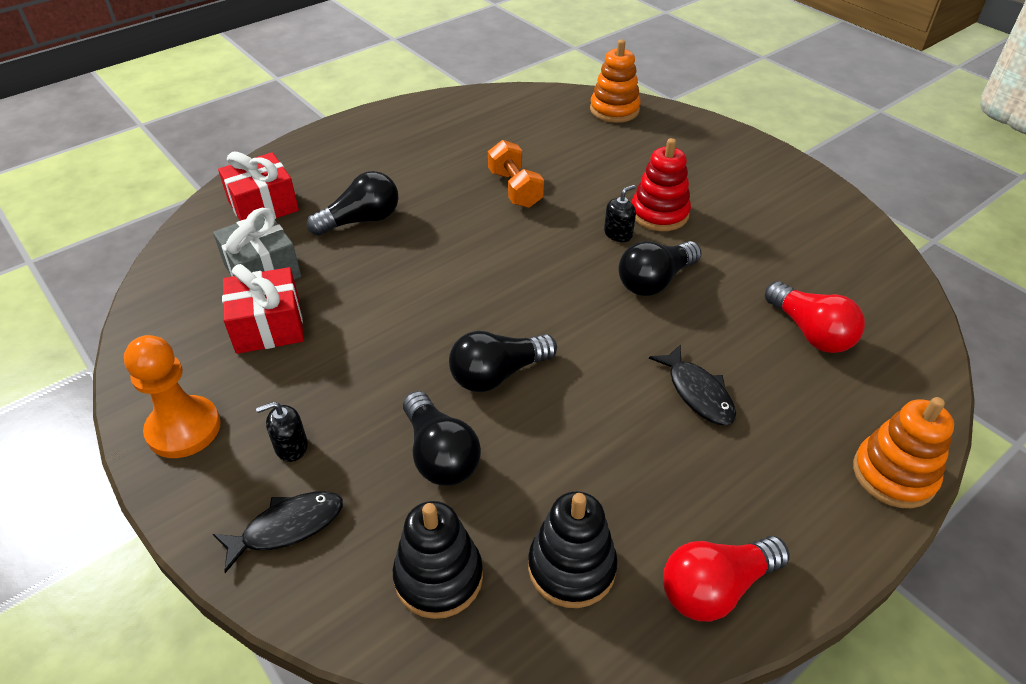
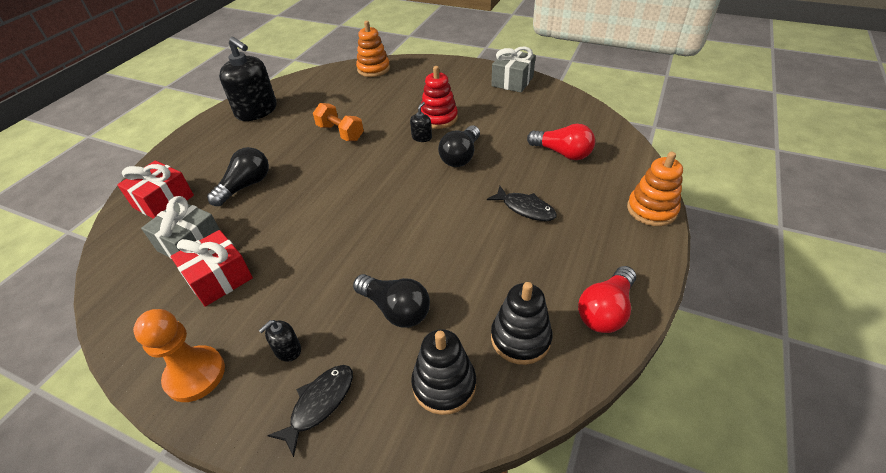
camera: 25 degrees left, 0 degrees up
black light bulb [449,331,557,392] -> none
none -> black soap dispenser [219,37,277,121]
none -> grey gift [491,47,536,93]

